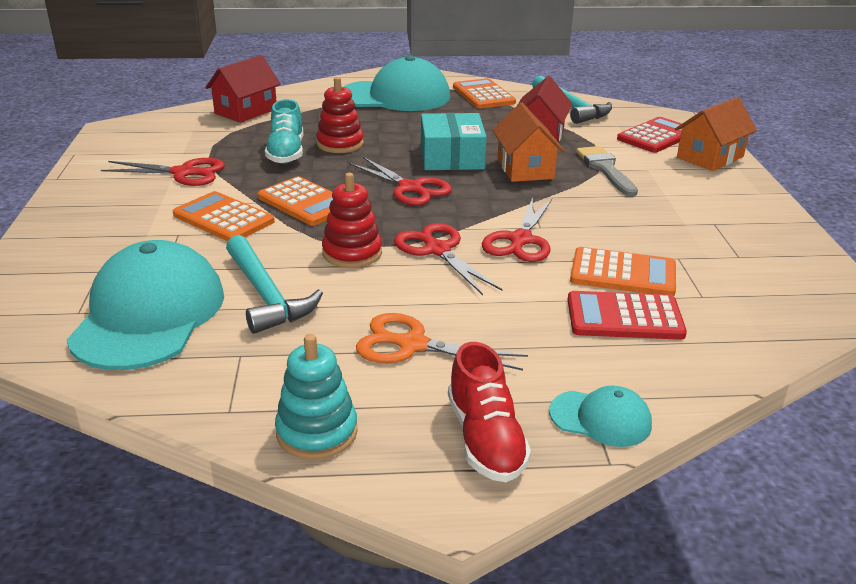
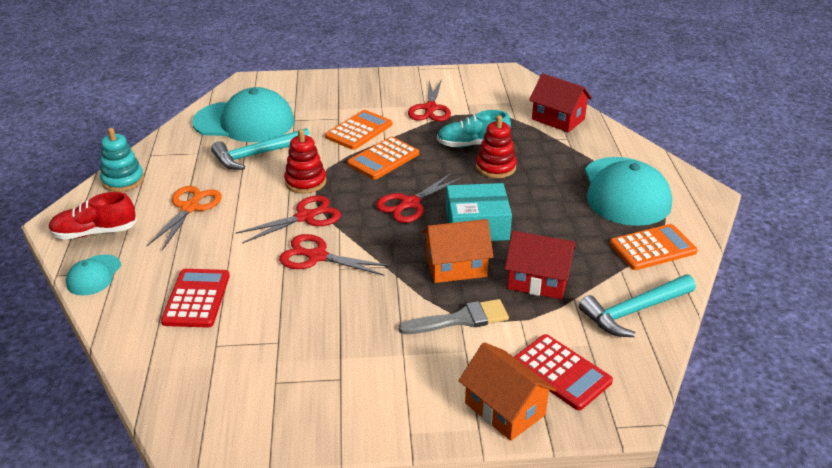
camera: 90 degrees right, 5 degrees up
orange calculator [570,247,676,296] -> none

